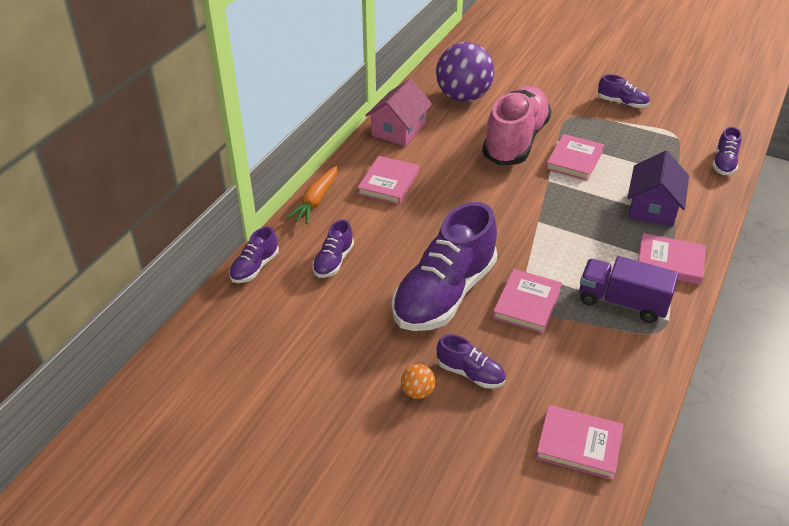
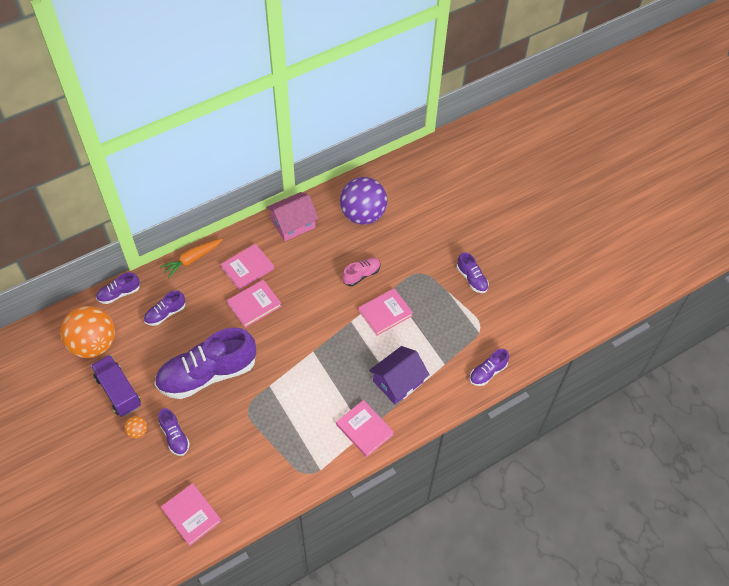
camera: 30 degrees right, 15 degrees up
pink shoe [482,86,551,165] -> pink shoe [342,258,381,286], size x0.46
pink book [493,269,562,334] -> pink book moved to [227,280,282,328]
purple truck [579,256,679,323] -> purple truck moved to [91,355,141,417]
none -> orange ball [60,306,115,358]

